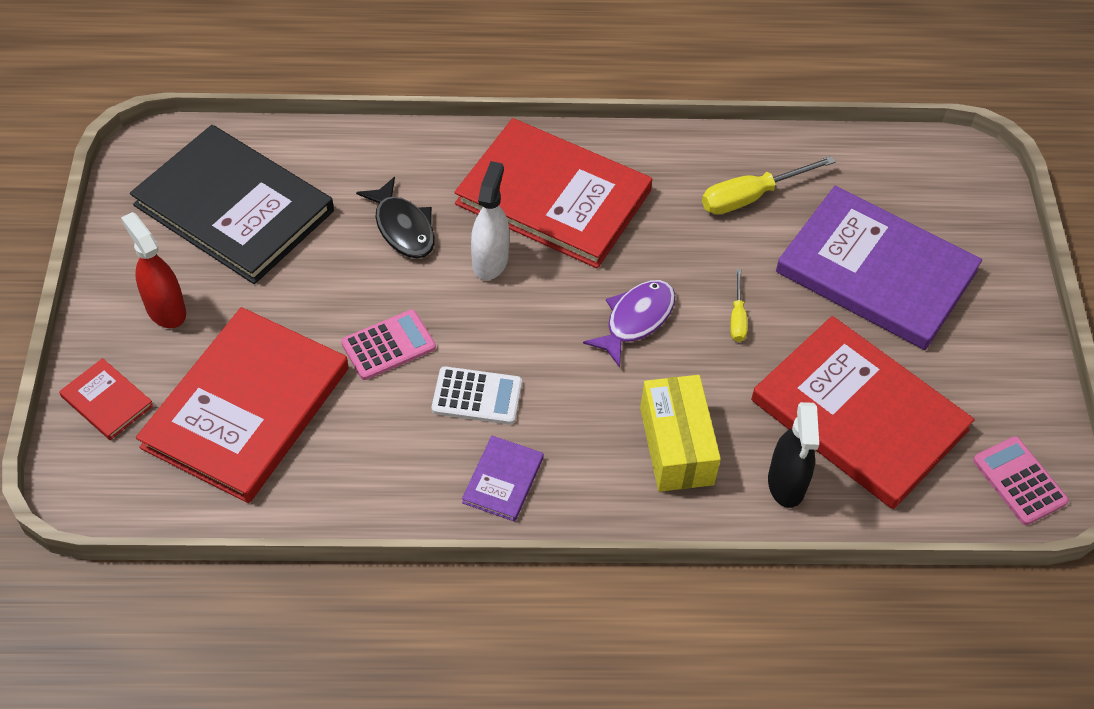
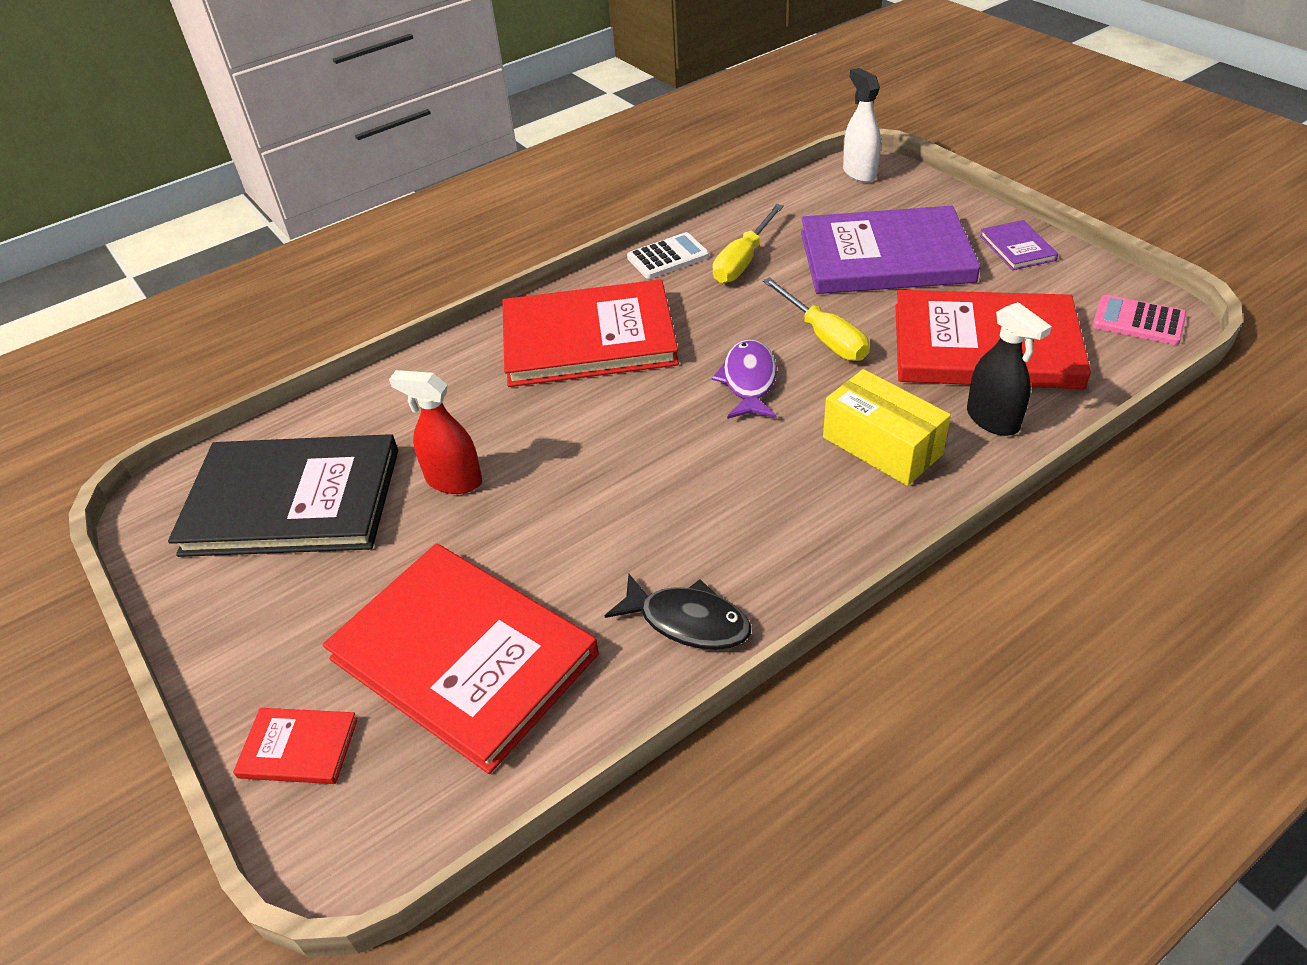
camera: 30 degrees left, 10 degrees down
red spray bottle [121,212,186,328] -> red spray bottle moved to [389,370,482,494]
red book [136,307,349,503] -> red book turned 45 degrees counterclockwise [323,544,599,774]
pink calculator [341,310,436,380] -> none
black fish [356,177,435,258] -> black fish moved to [605,574,752,650]
white calculator [432,366,522,425] -> white calculator moved to [627,232,709,279]
purple book [462,436,544,522] -> purple book moved to [980,220,1058,270]
white spray bottle [471,161,509,280] -> white spray bottle moved to [843,68,881,182]
yellow screwdriver [730,269,747,342] -> yellow screwdriver [763,277,869,361], size x1.79

